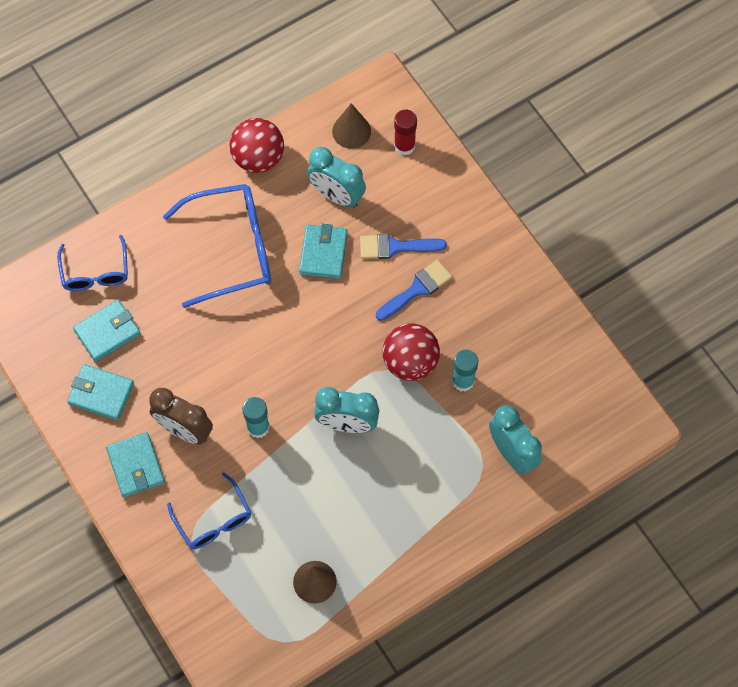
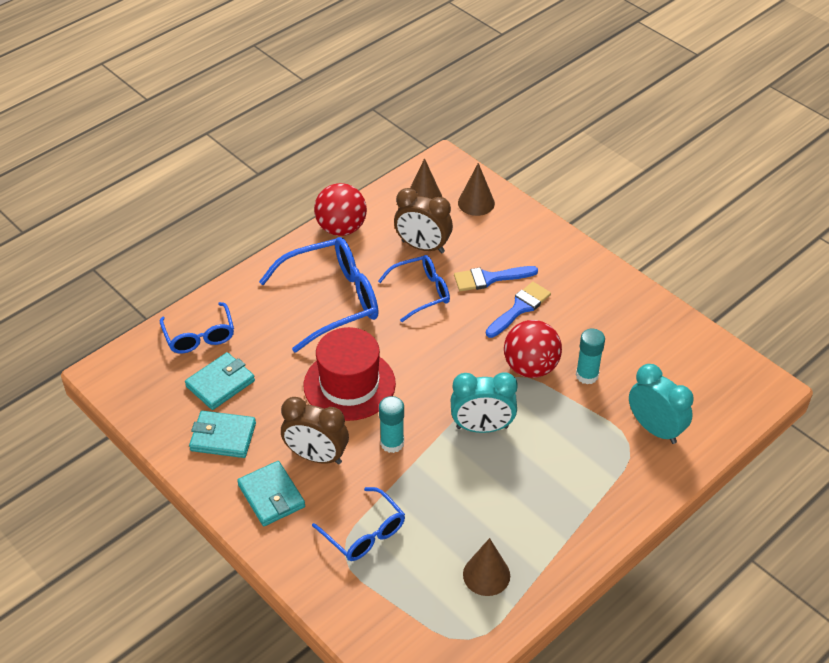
camera: 10 degrees left, 20 degrees down
turquoise wallet [299,224,348,279] -> blue glasses [378,255,450,322]
turquoise clock [307,147,366,208] -> brown clock [394,188,453,253]
red glue stick [394,110,417,156] -> brown cone [458,163,495,216]
none -> red hat [304,327,396,421]

